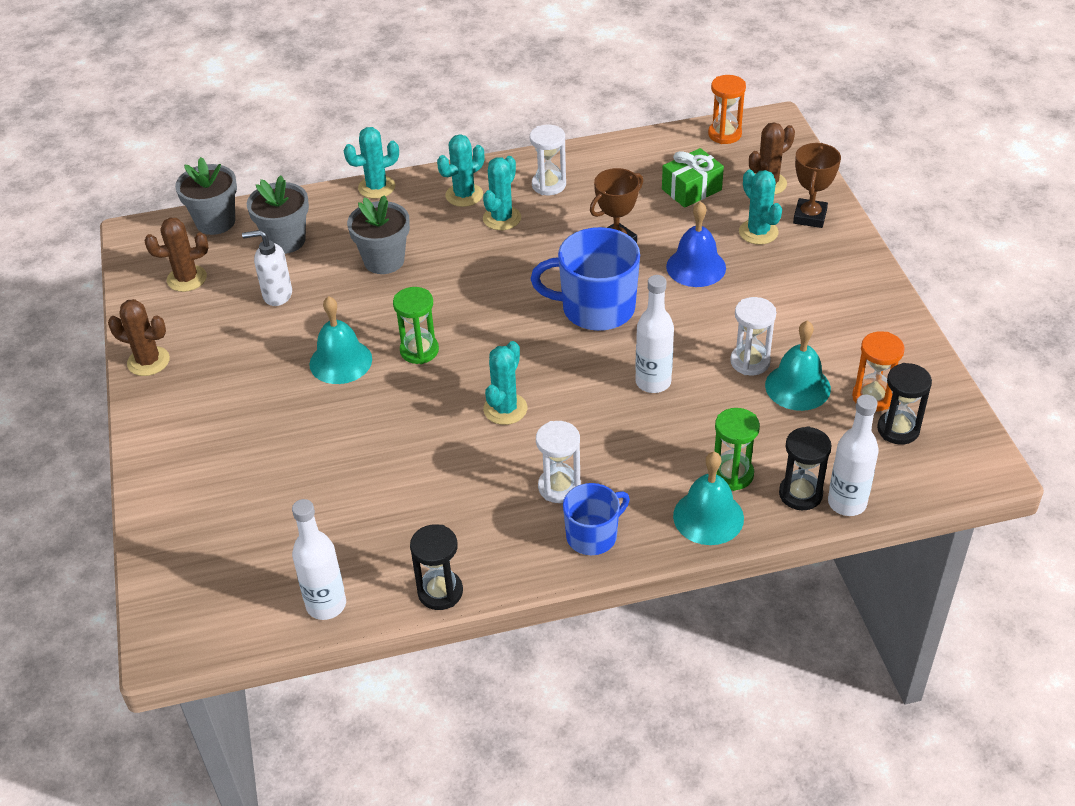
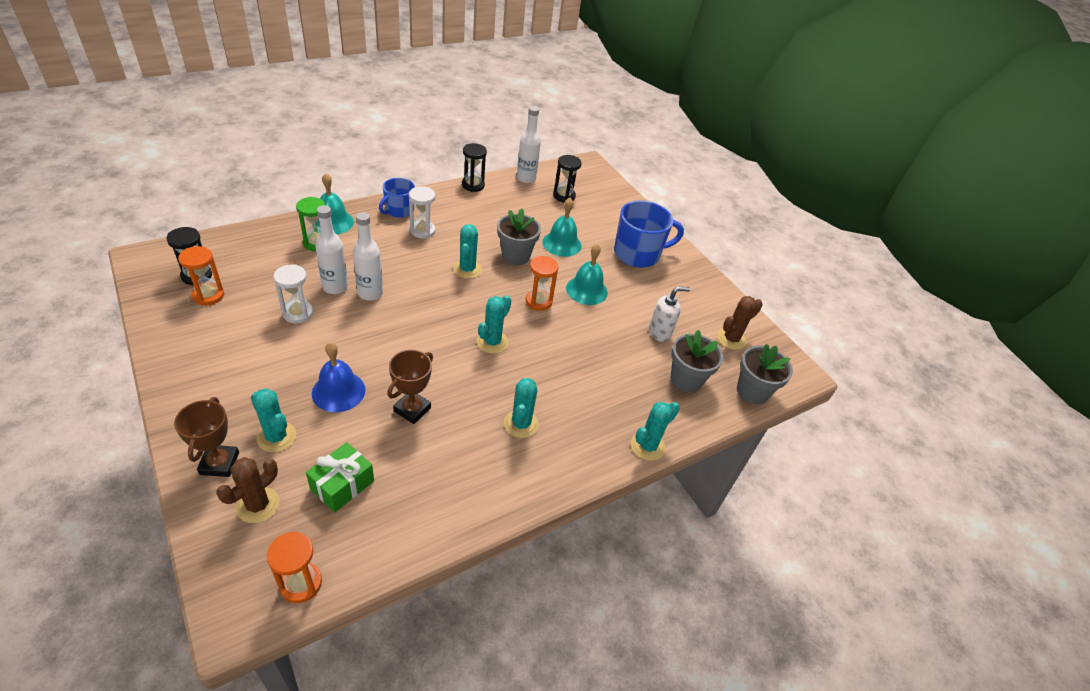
camera: 155 degrees right, 0 degrees up
brown cactus [108,299,170,376] -> none
grey flower pot [347,195,410,274] -> grey flower pot moved to [497,208,541,265]
green hourglass [393,287,439,364] -> orange hourglass [526,256,559,311]
turquoise cactus [437,134,484,207] -> turquoise cactus moved to [477,295,511,354]
white hourglass [530,125,566,195] -> none
blue mug [531,227,640,331] -> blue mug moved to [614,200,684,268]
turquoise bell [765,320,831,411] -> turquoise bell moved to [542,198,582,257]
black hourglass [779,426,832,510] -> black hourglass moved to [553,155,582,202]
white bottle [828,395,879,516] -> white bottle moved to [315,205,348,294]

